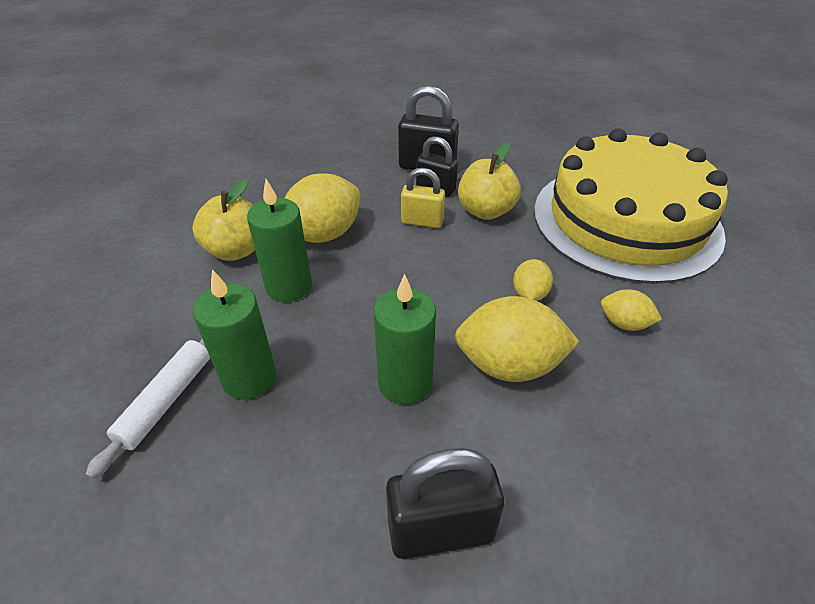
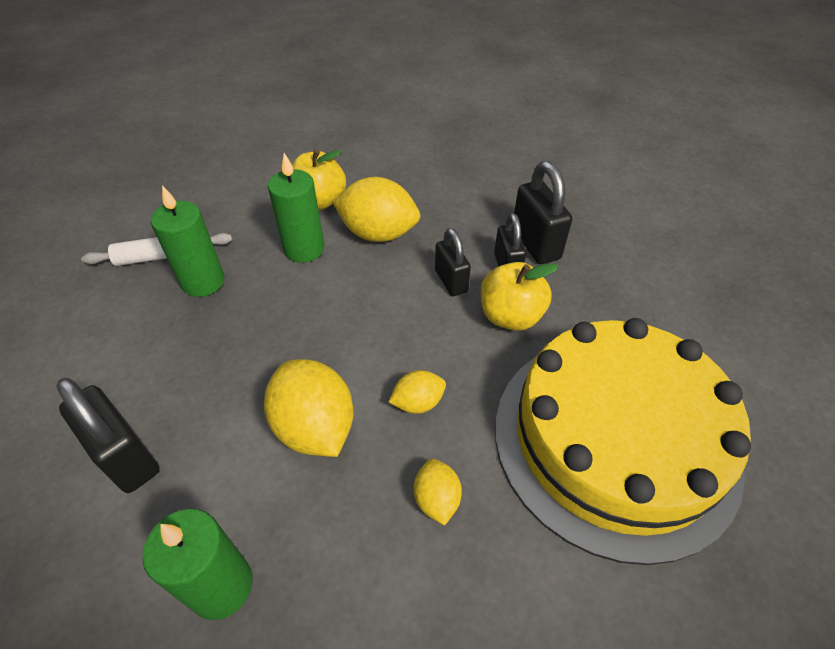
camera: 55 degrees right, 5 degrees up
green candle [373,274,436,404] -> green candle moved to [142,509,252,620]
yellow padlock [401,168,445,228] -> black padlock [435,228,471,296]

